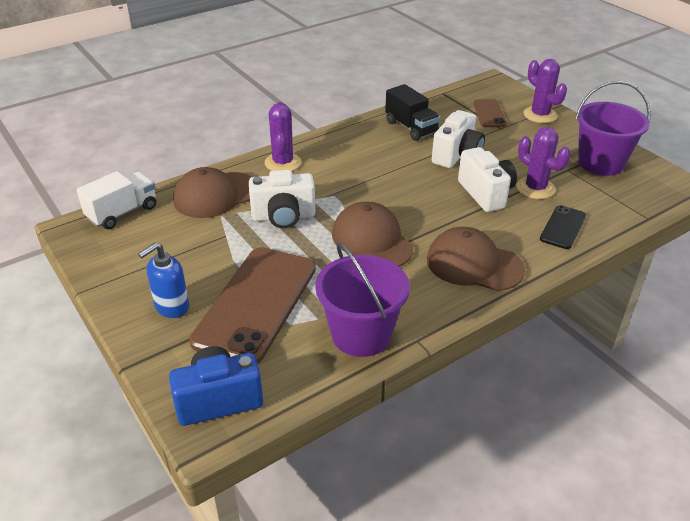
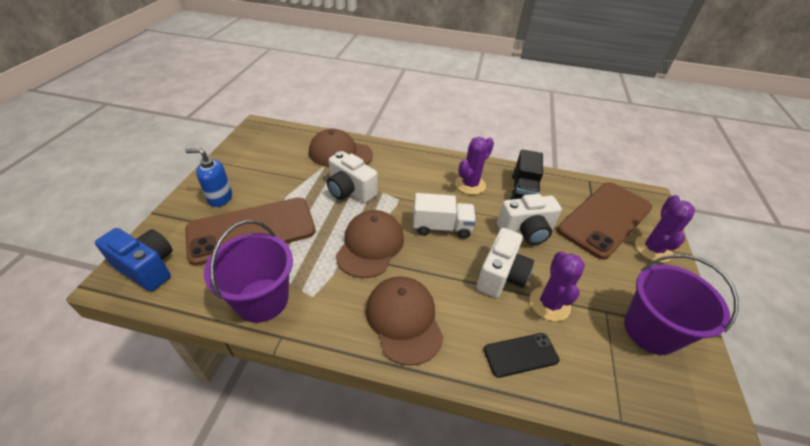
camera: 45 degrees right, 5 degrees up
white truck [76,171,156,229] -> white truck moved to [413,193,476,239]
purple cactus [264,102,301,171] -> purple cactus moved to [455,137,494,195]
brown phone [473,99,507,127] -> brown phone [557,182,652,260], size x2.10

